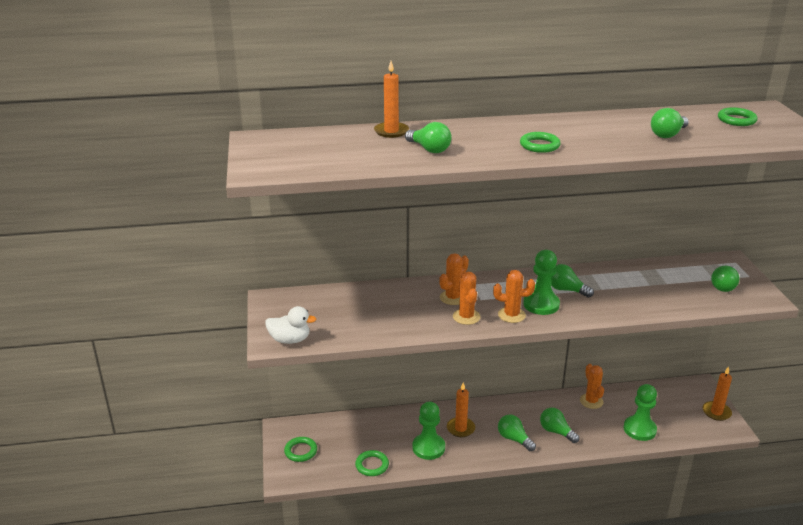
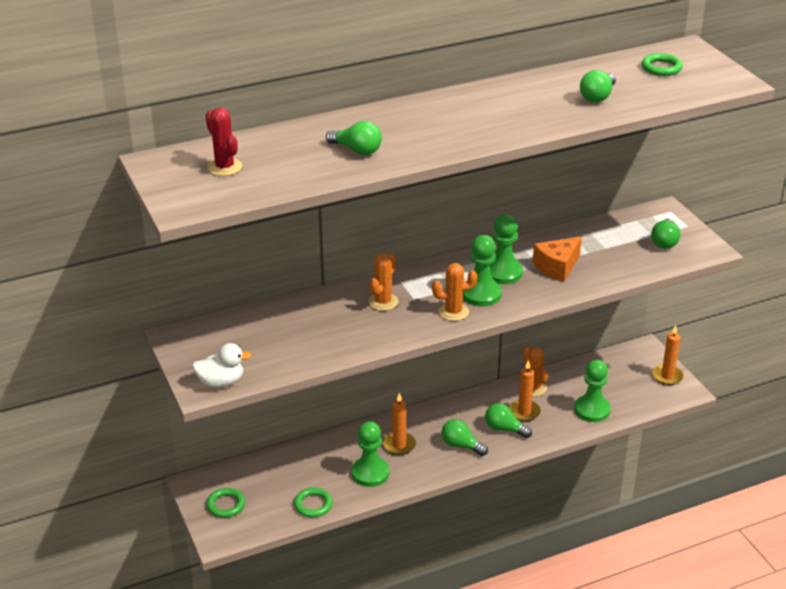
camera: 15 degrees left, 5 degrees up
orange candle [374,61,409,138] -> orange candle moved to [509,360,541,422]
orange cactus [453,272,480,325] -> none
green ring [520,132,561,153] -> none
green light bulb [551,264,594,298] -> green pawn [490,214,523,284]
none -> red cactus [206,107,242,176]
none -> orange cheese [533,236,582,282]

